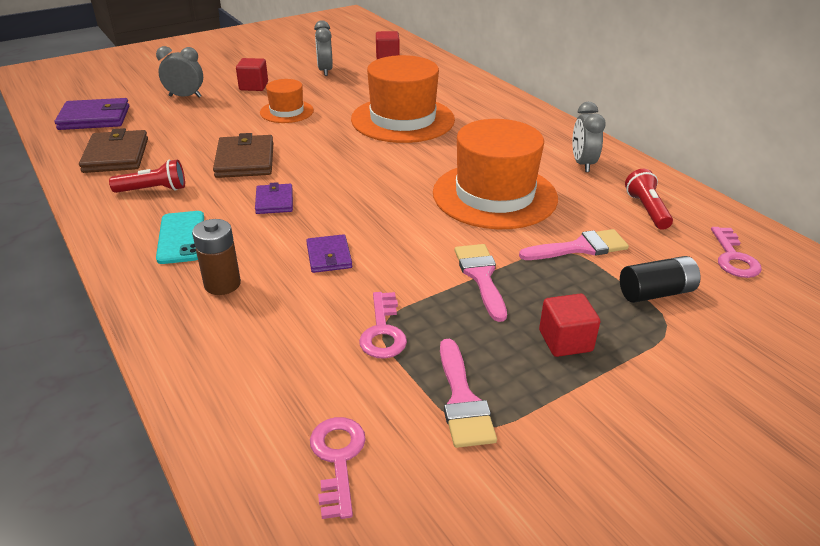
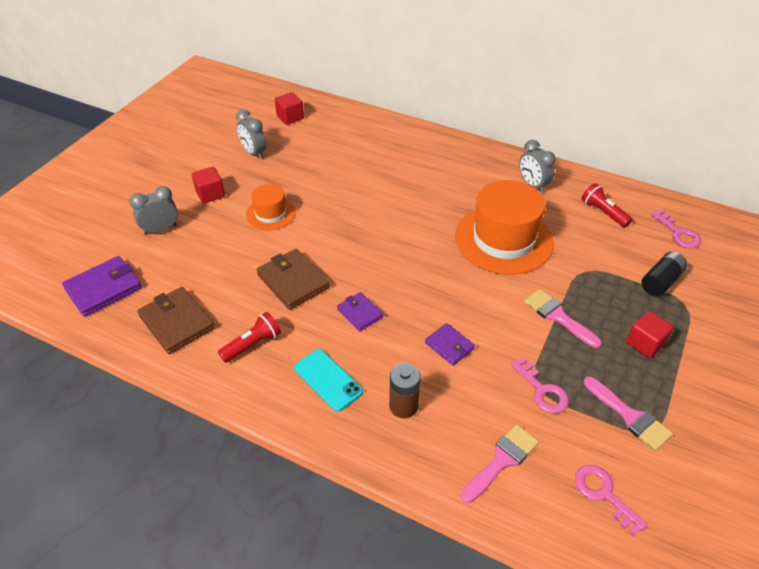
camera: 30 degrees left, 10 degrees up
orange hat [351,55,455,143] -> none
pink brush [519,229,629,260] -> pink brush moved to [461,424,539,503]

